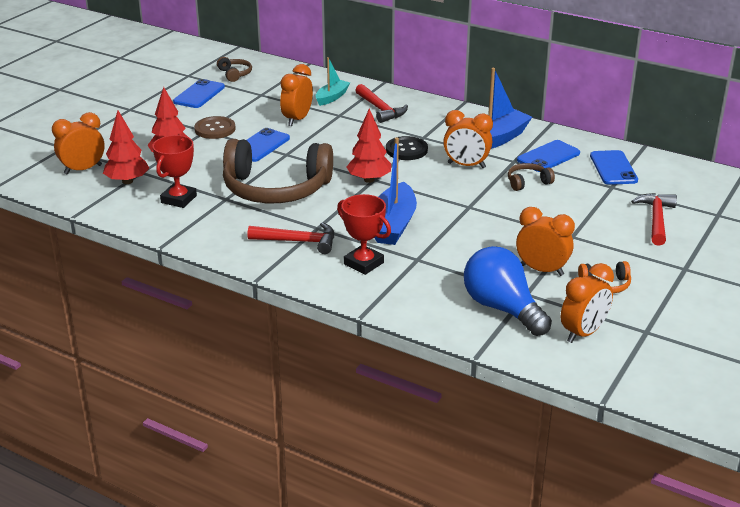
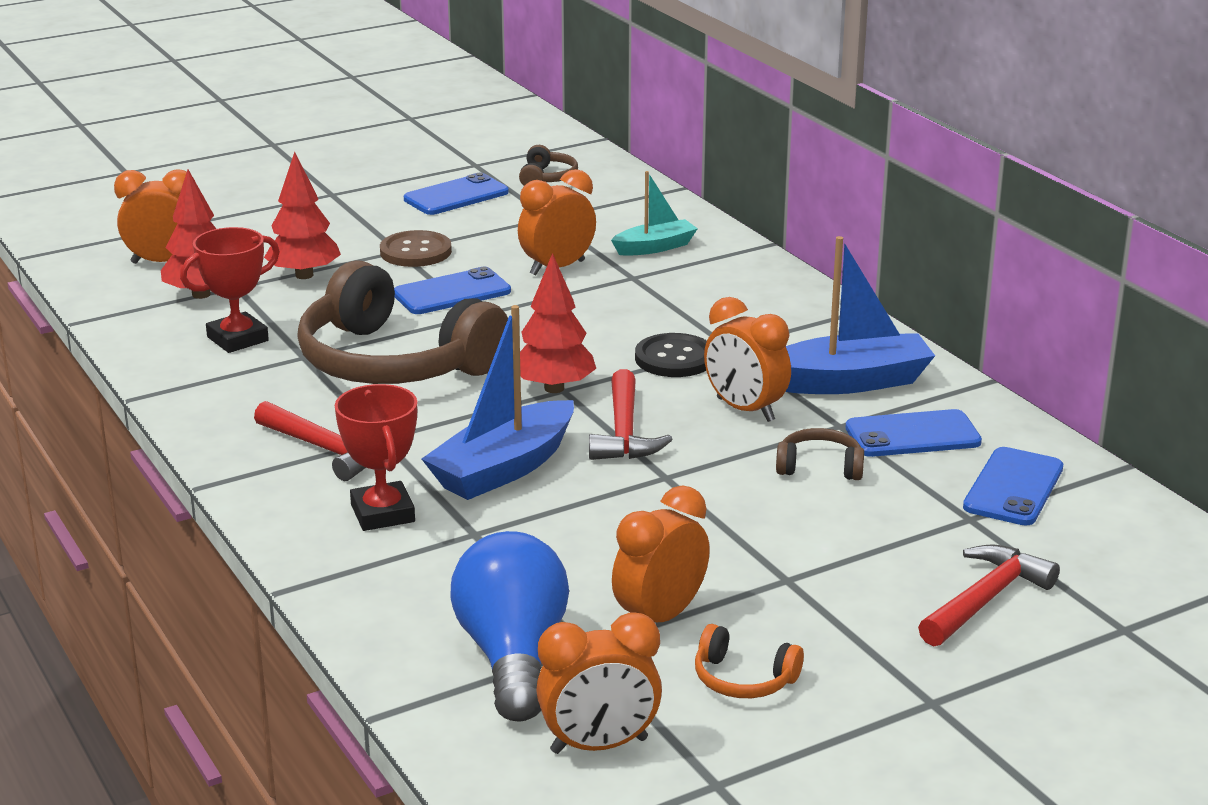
camera: 30 degrees right, 5 degrees down
red hammer [355,84,408,123] -> red hammer moved to [589,369,673,460]
orange clock [516,207,575,276] -> orange clock turned 105 degrees counterclockwise [612,485,710,622]

